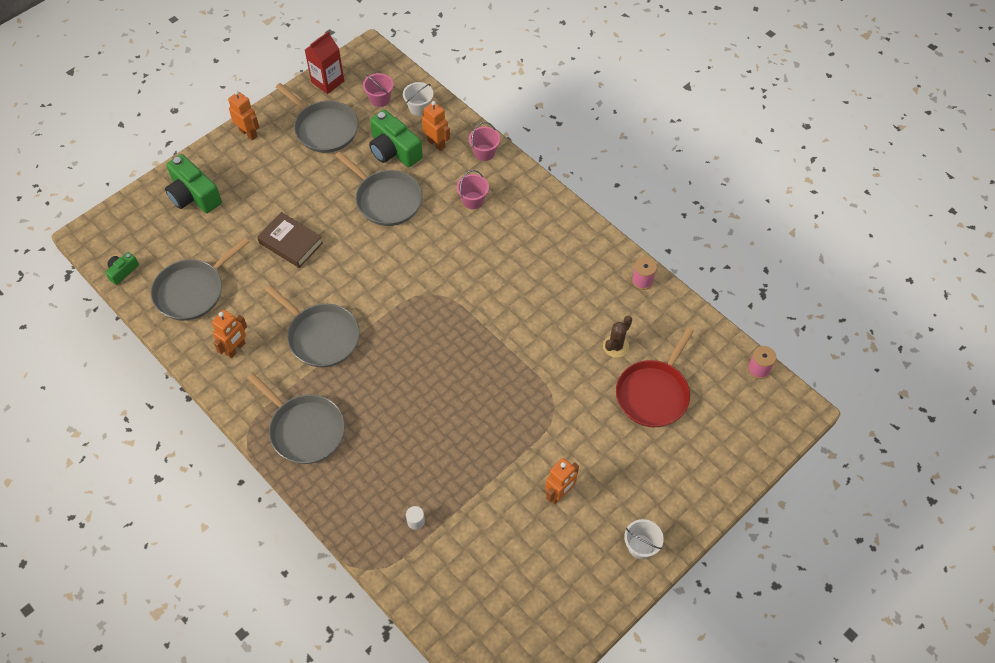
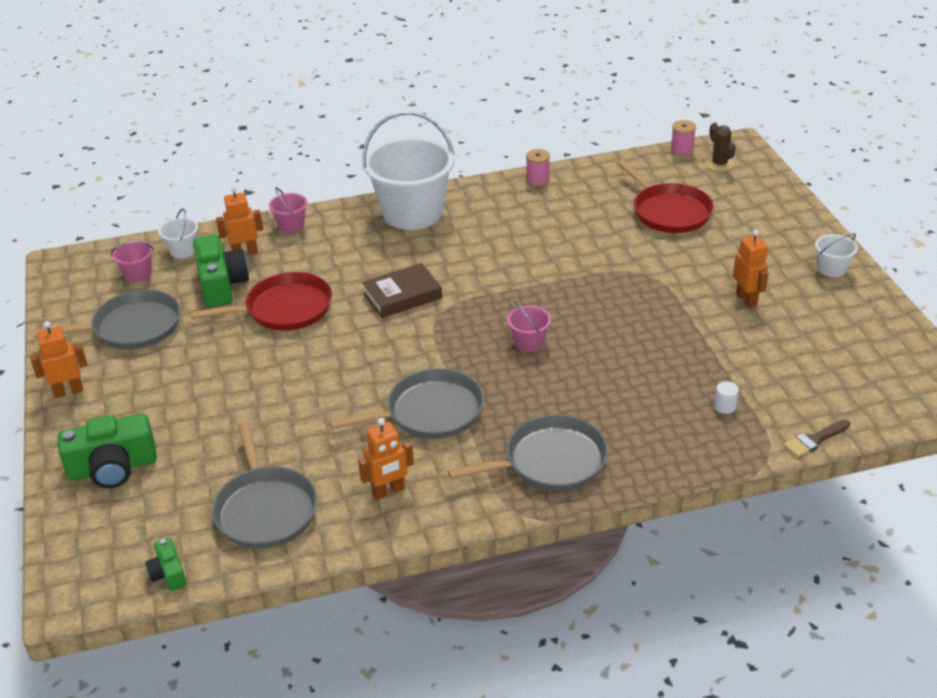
camera: 60 degrees left, 20 degrees down
orange robot [212,310,247,358] -> orange robot turned 90 degrees clockwise [358,418,414,500]
brown book [257,212,323,268] -> brown book moved to [362,263,442,318]
red carton [305,31,344,94] -> none
grey pan [335,152,423,226] -> red pan [190,272,332,331]
green camera [369,110,423,167] -> green camera turned 90 degrees counterclockwise [193,234,249,307]
pink bucket [457,170,489,209] -> pink bucket moved to [507,301,551,352]
brown cactus [603,316,632,358] -> brown cactus moved to [706,122,736,171]
none -> white bucket [362,111,454,230]
none -> brown brush [784,420,850,457]

